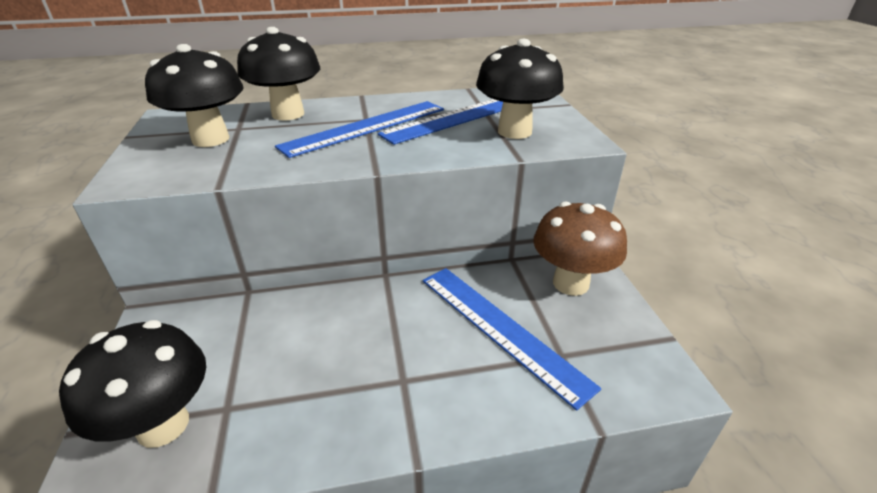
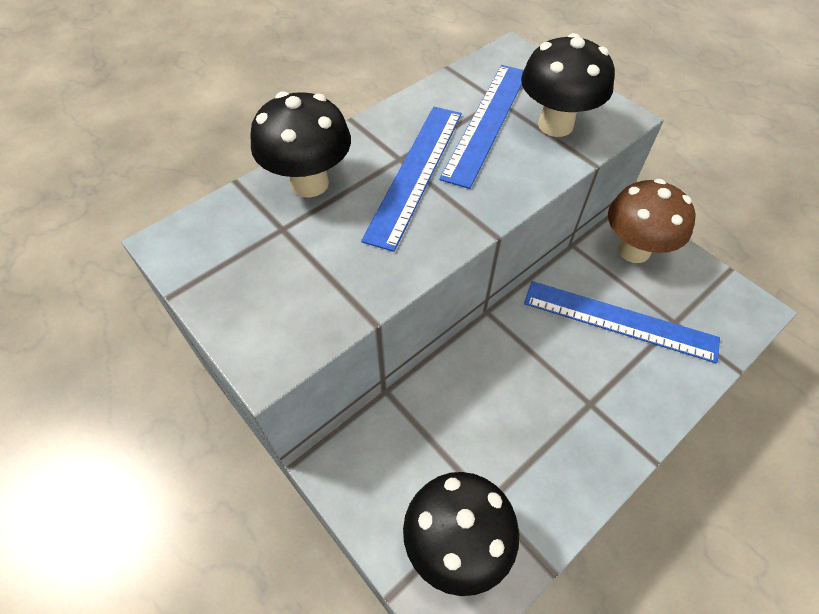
camera: 30 degrees left, 20 degrees up
black mushroom [145,44,244,147] -> none

